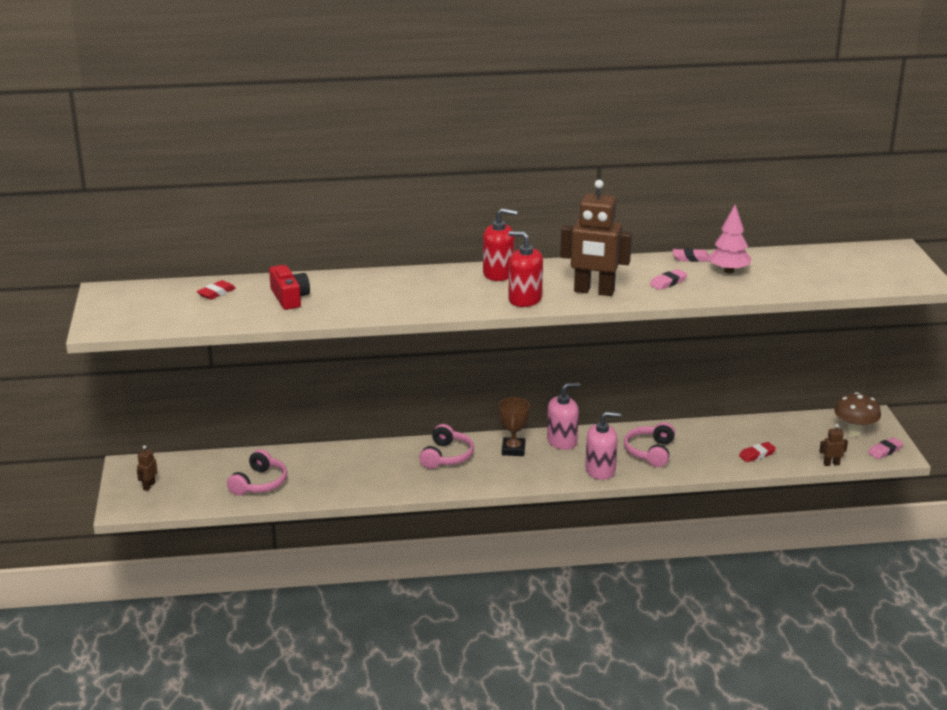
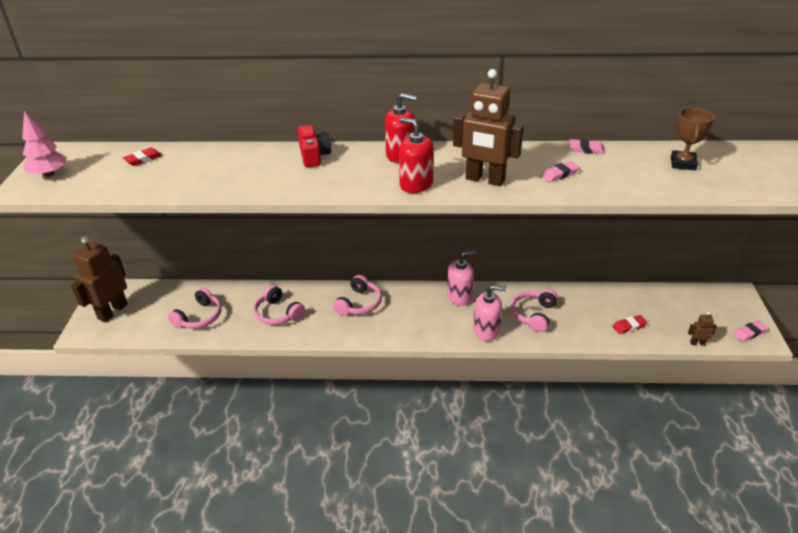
camera: 10 degrees right, 10 degrees up
brown robot [137,445,157,491] -> brown robot [71,236,128,322], size x2.38
red camera [269,265,310,310] -> red camera moved to [297,125,331,167]
brown trophy [498,397,530,456] -> brown trophy moved to [671,107,715,170]
pink tree [708,205,752,273] -> pink tree moved to [22,111,67,177]
brown mushroom [834,392,881,437] -> none
none -> pink headphones [254,285,305,325]

